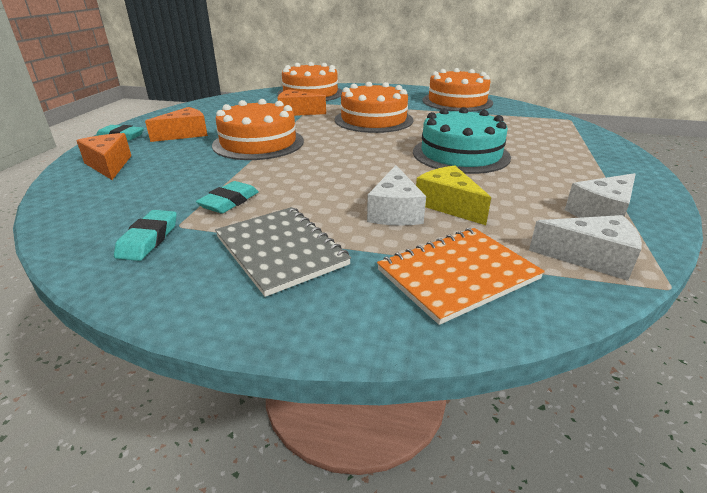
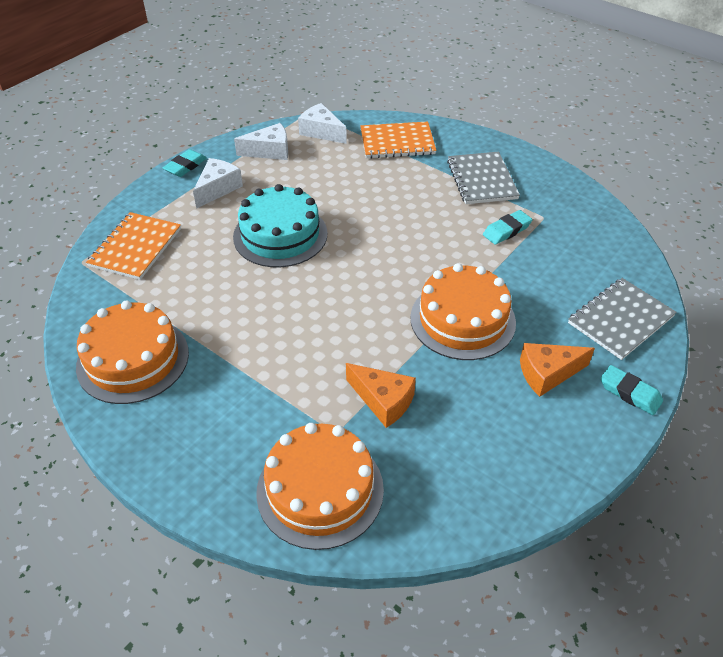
camera: 155 degrees left, 15 degrees up
orange cheese [76,133,131,180] -> grey notebook [568,278,677,360]
turquoise eraser [114,210,177,261] -> turquoise eraser moved to [163,149,207,177]
orange cake [335,82,413,133] -> none
white cheese [367,165,426,226] -> white cheese moved to [193,158,243,209]
yellow cheese [416,166,491,225] -> none
none -> orange notebook [86,212,181,280]

